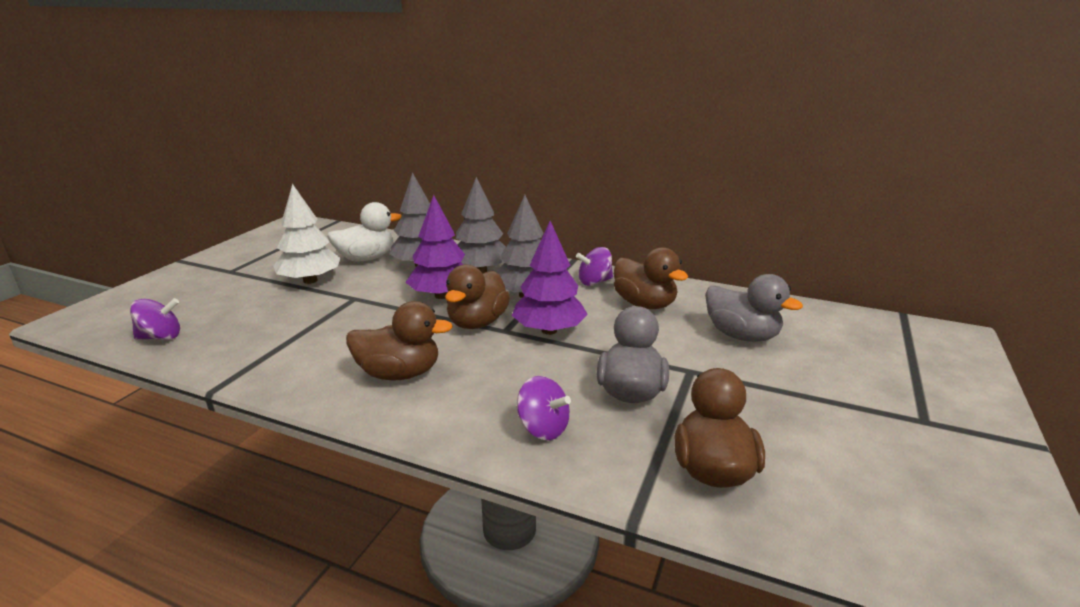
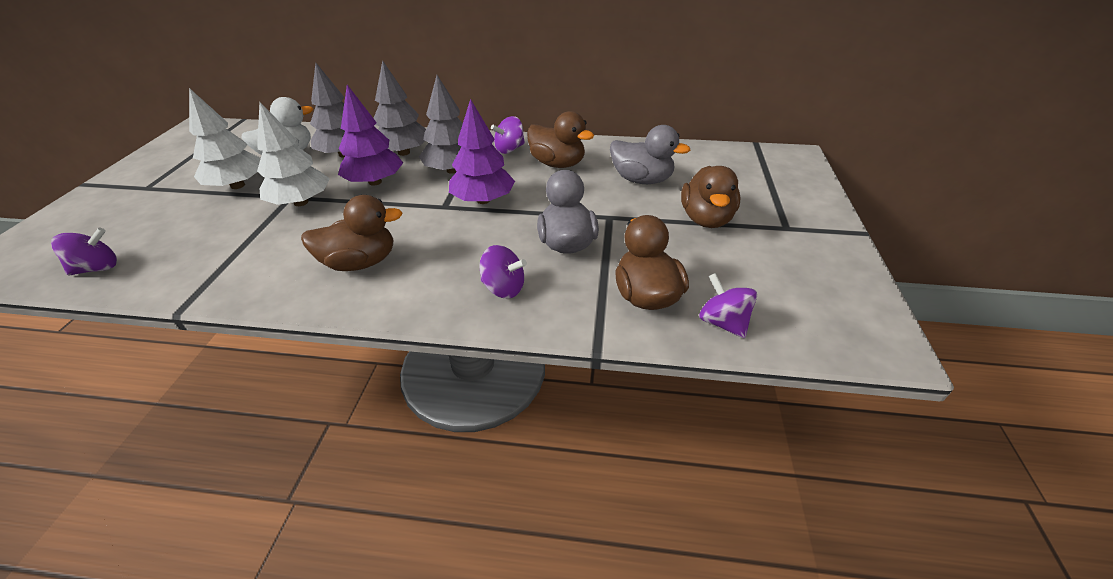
camera: 15 degrees left, 15 degrees up
brown duck [445,264,510,329] -> brown duck moved to [681,166,741,228]
none -> white tree [257,102,330,206]
none -> purple spinning top [699,273,757,338]

